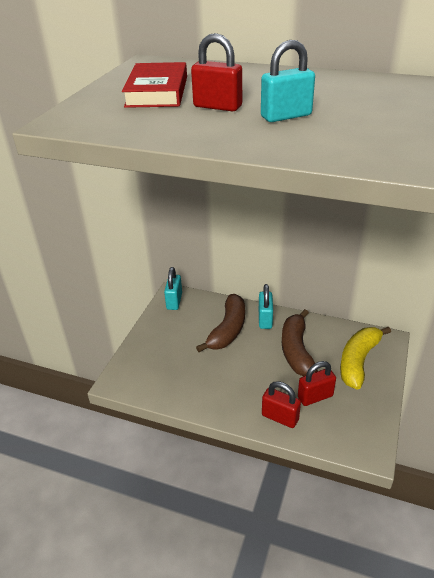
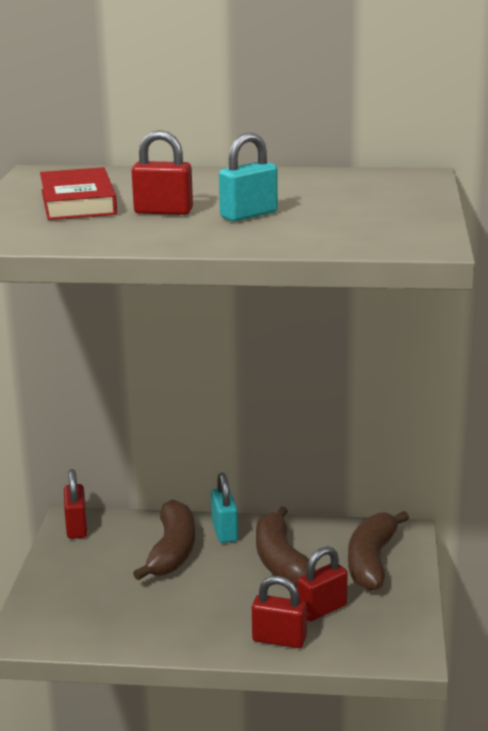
camera: 15 degrees left, 15 degrees down
turquoise padlock [164,267,182,310] -> red padlock [64,469,87,539]
yellow banana [340,326,391,390] -> brown banana [348,511,409,591]

